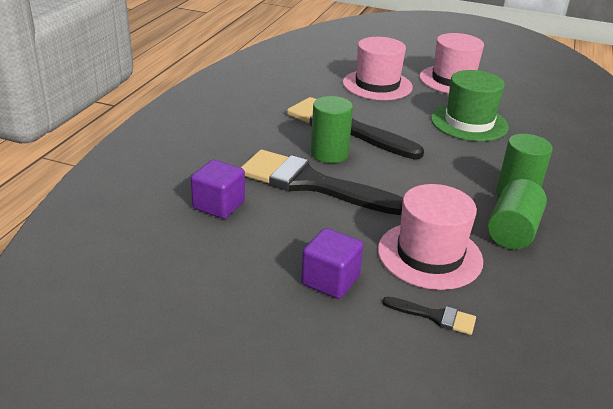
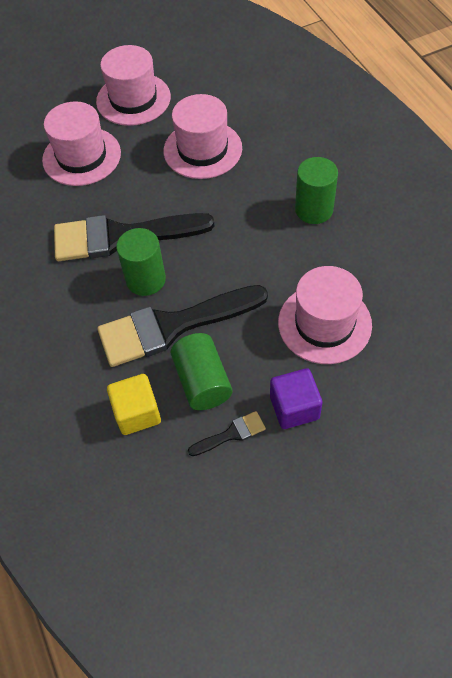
camera: 40 degrees left, 25 degrees up
purple cube [191,160,245,219] -> yellow cube [107,374,161,435]
black brush [382,296,476,335] -> black brush moved to [188,411,266,456]
green hat [431,70,509,141] -> pink hat [163,94,242,179]
green cylinder [488,179,547,250] -> green cylinder moved to [170,333,232,410]

